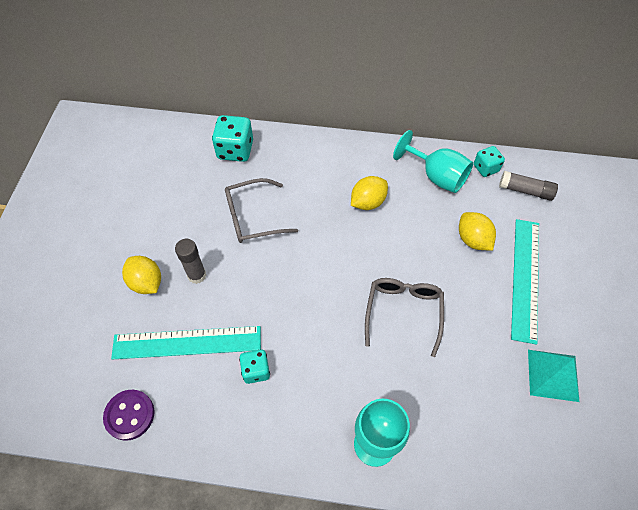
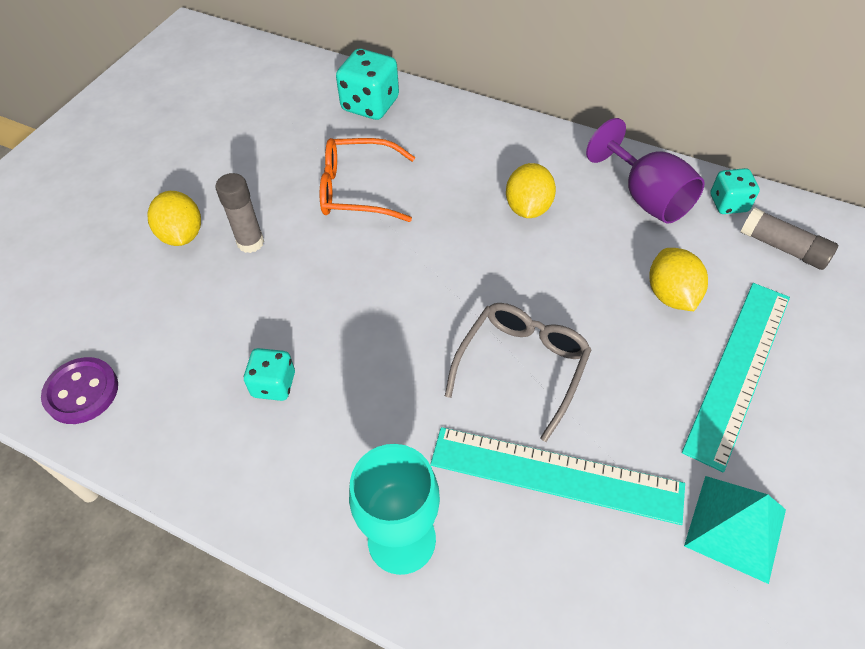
camera: 20 degrees right, 5 degrees down
turquoise ruler [111,326,261,359] -> turquoise ruler moved to [430,427,685,525]
grey glasses [225,178,298,243] -> orange glasses [320,138,415,222]
yellow lemon [351,176,388,210] -> yellow lemon turned 60 degrees counterclockwise [506,163,556,218]
turquoise goblet [393,130,473,193] -> purple goblet [586,118,705,224]

